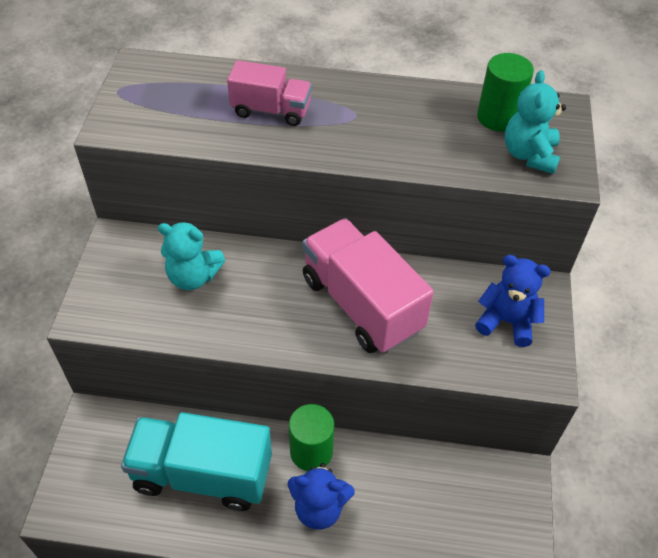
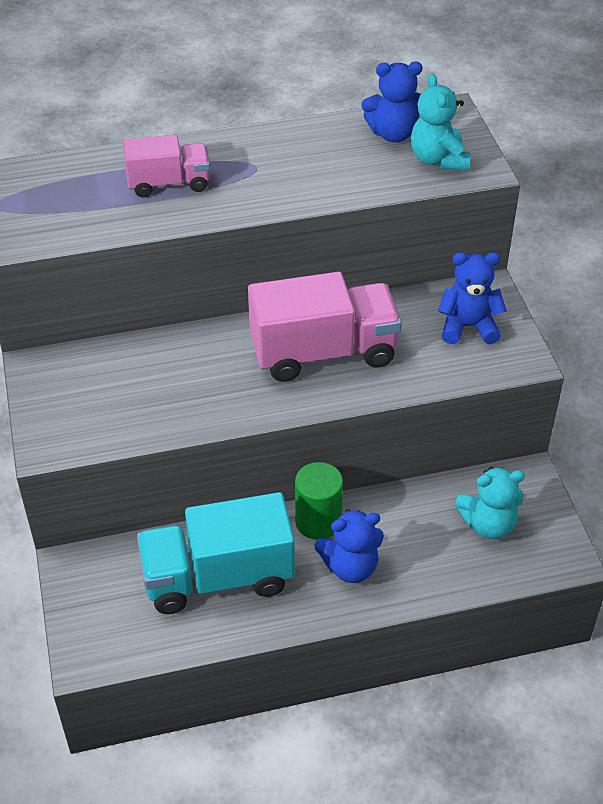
camera: 20 degrees left, 5 degrees down
turquoise teddy bear [158,222,225,290] -> turquoise teddy bear moved to [455,467,525,539]
pink truck [302,218,434,353] -> pink truck turned 135 degrees clockwise [248,272,402,382]
green cylinder [477,53,534,131] -> blue teddy bear [361,61,422,142]

